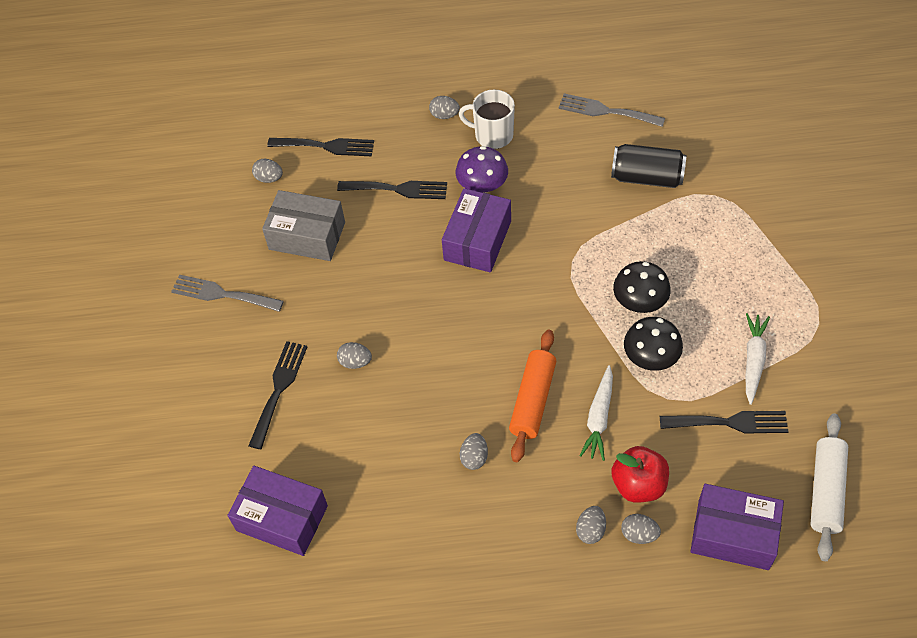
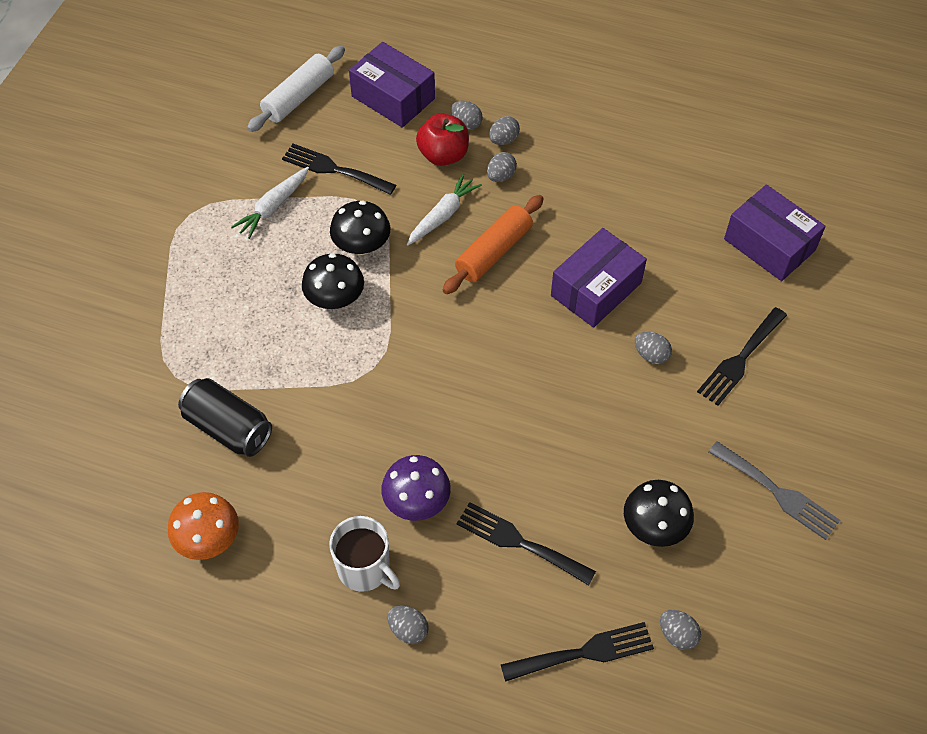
camera: 160 degrees left, 0 degrees up
grey box [262,190,345,261] -> black mushroom [624,480,694,547]
black fork [267,138,374,156] -> black fork turned 135 degrees clockwise [501,622,654,682]
purple box [442,188,511,272] -> purple box moved to [551,228,647,328]
grey egg [460,433,488,470] -> grey egg moved to [487,152,517,182]
grey fork [558,93,665,127] -> orange mushroom [168,492,239,560]

